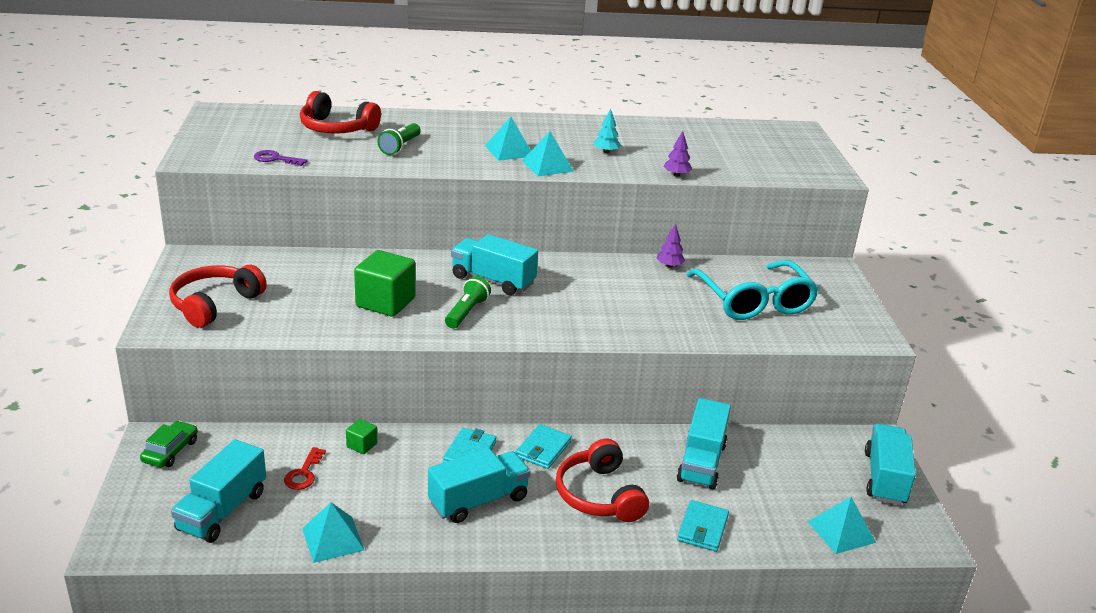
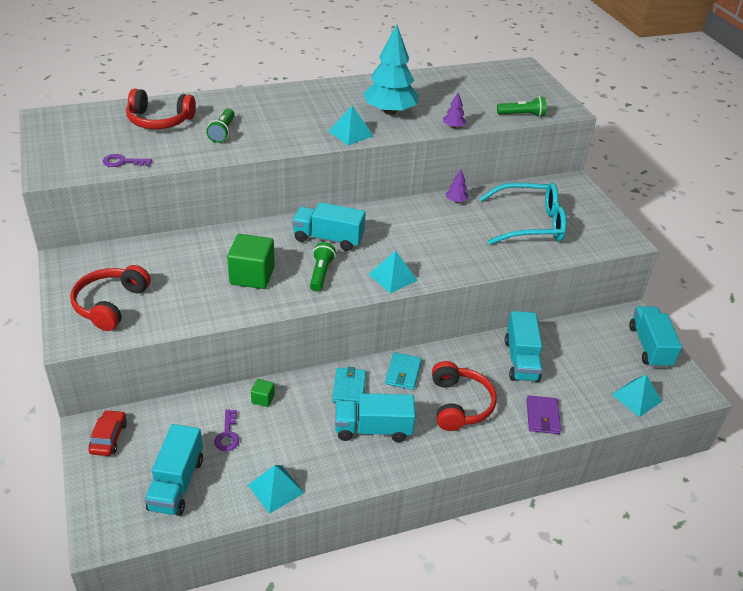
camera: 15 degrees left, 10 degrees up
green car [140,421,198,467] -> red car [88,410,127,456]
red key [284,447,326,490] -> purple key [214,409,239,451]
turquoise truck [428,448,531,523] -> turquoise truck turned 135 degrees counterclockwise [335,393,415,442]
turquoise pyramid [485,117,531,161] -> turquoise pyramid moved to [369,251,418,293]
red headphones [556,438,649,522] -> red headphones turned 150 degrees counterclockwise [432,361,497,431]
turquoise tree [594,109,621,153] -> turquoise tree [363,24,419,115], size x2.40
turquoise wallet [677,500,729,552] -> purple wallet [526,395,561,434]
turquoise glasses [686,260,819,320] -> turquoise glasses turned 60 degrees counterclockwise [479,183,567,245]
none -> green flashlight [497,96,546,117]

